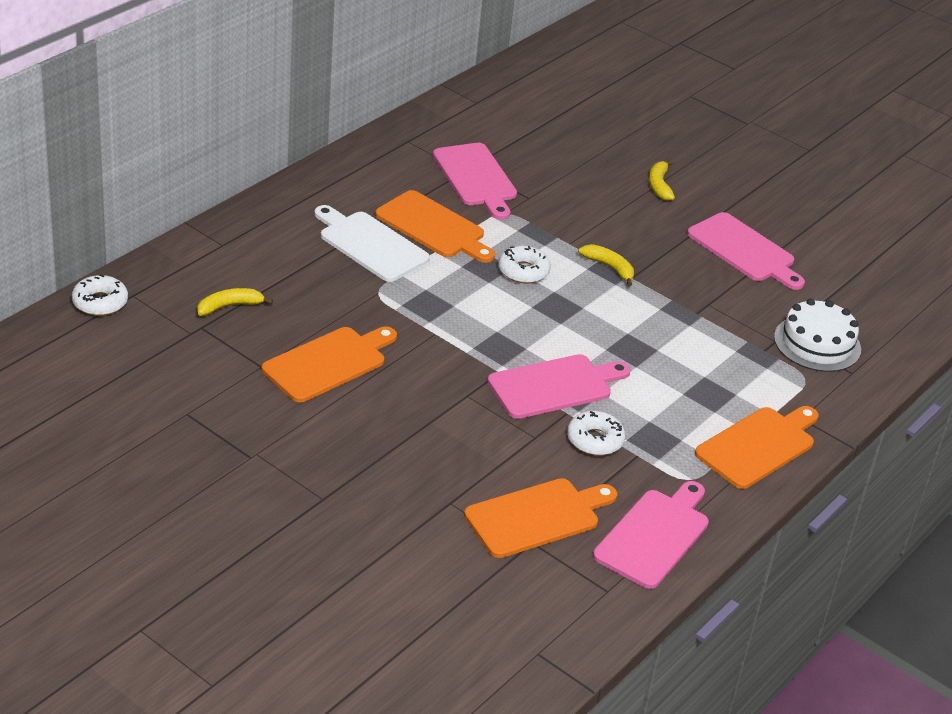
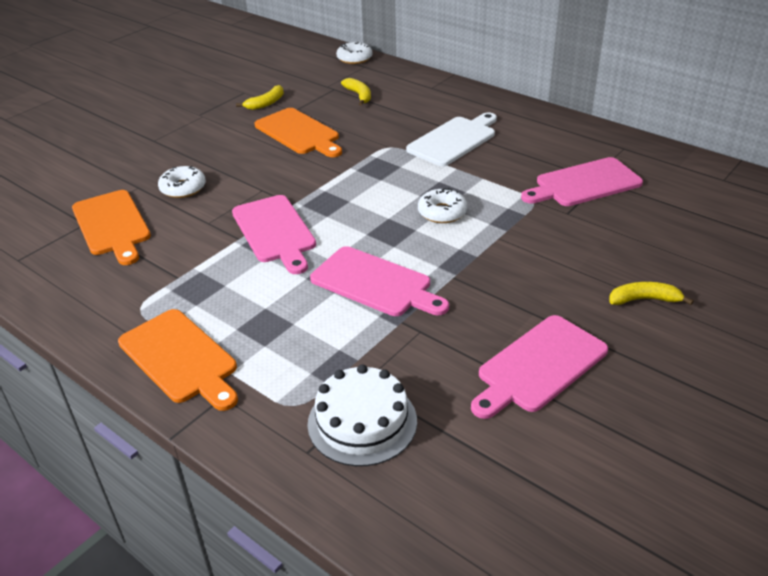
camera: 95 degrees right, 0 degrees up
orange cutting board [375,190,495,263] -> none
white donut [567,411,625,456] -> white donut moved to [158,166,206,198]
yellow banana [578,244,634,287] -> yellow banana moved to [236,85,284,110]
pink cutting board [593,481,709,589] -> pink cutting board moved to [310,246,449,316]

